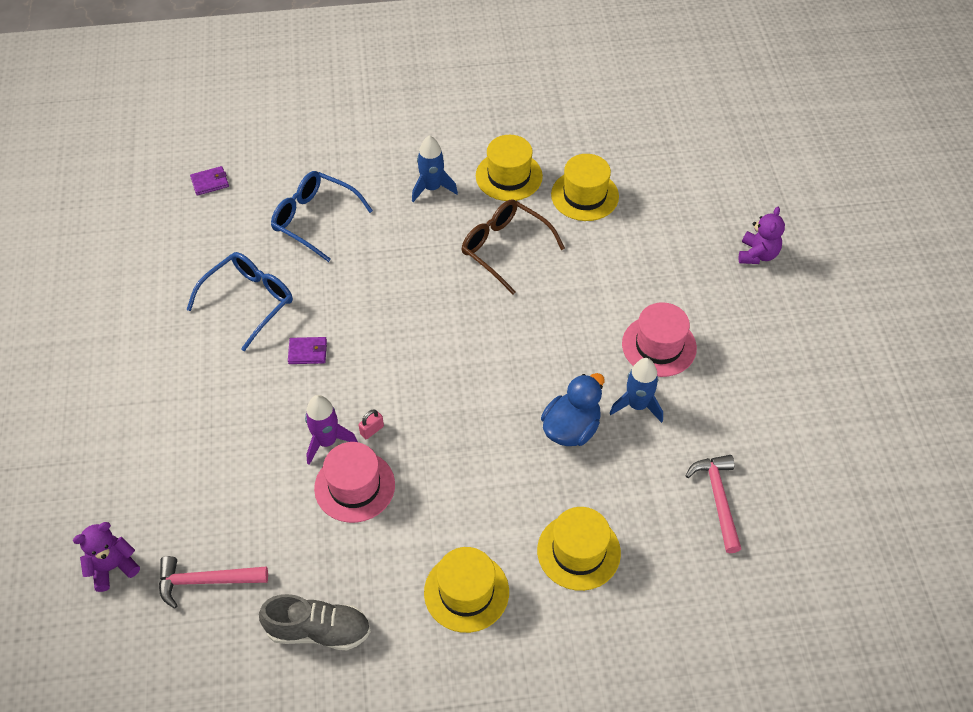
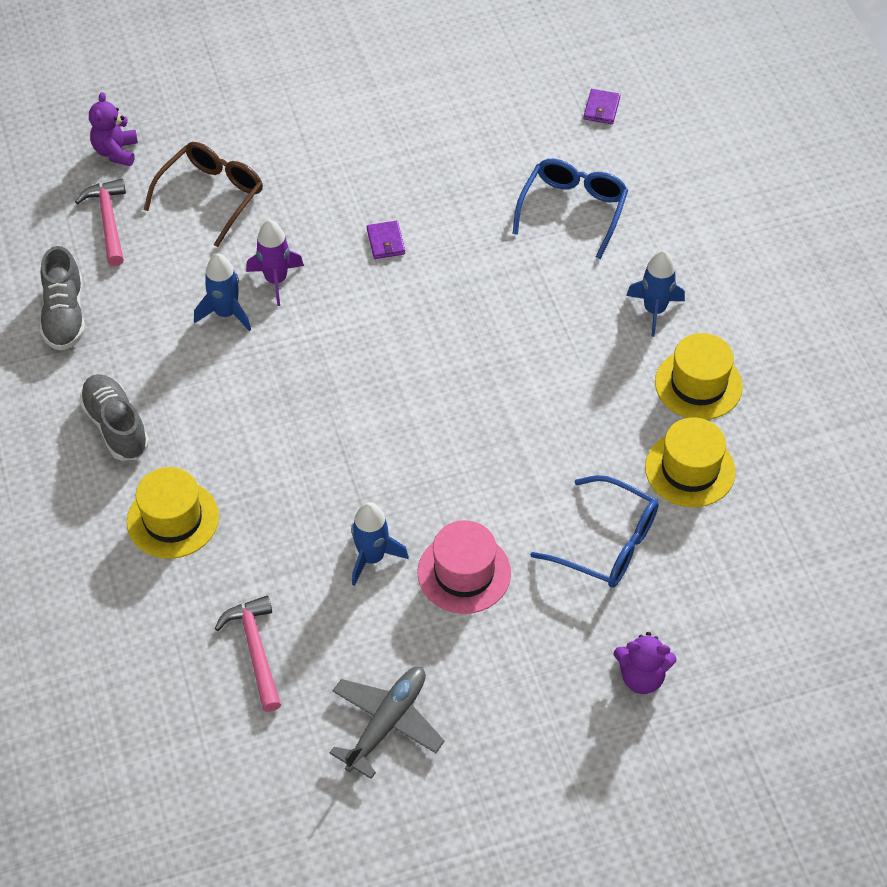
camera: 80 degrees right, 0 degrees up
purple teddy bear [73,522,140,592] -> purple teddy bear turned 135 degrees counterclockwise [89,92,138,166]
blue glasses [186,252,293,351] -> blue glasses moved to [530,475,659,588]
purple wallet [190,166,229,196] -> purple wallet turned 45 degrees clockwise [583,89,620,124]
pink hat [314,442,395,523] -> blue rocket [194,254,251,331]
pink padlock [359,409,384,439] -> none
yellow hat [424,547,509,633] -> grey shoe [79,374,149,461]
brown glasses [462,200,565,294] -> brown glasses moved to [144,142,263,247]
blue duck [541,373,605,446] -> none
pink hammer [685,455,741,553] -> pink hammer turned 90 degrees counterclockwise [214,596,281,712]
none -> grey plane [329,667,445,779]

